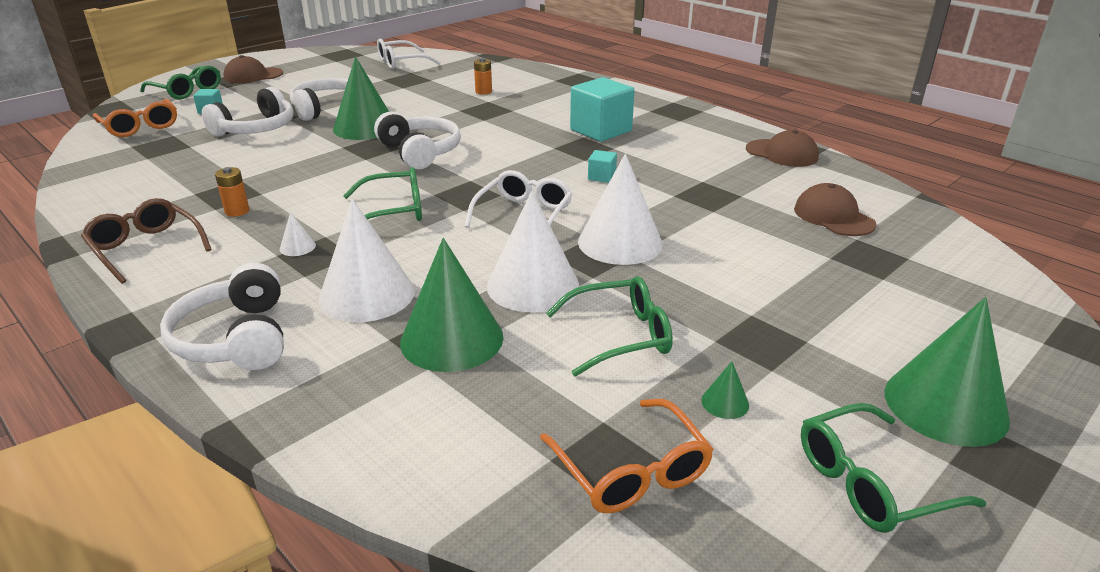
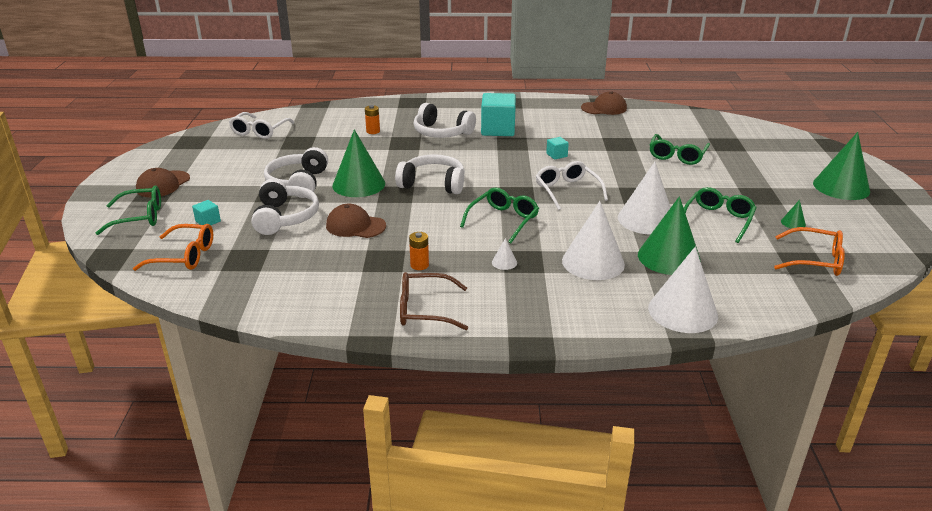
camera: 45 degrees left, 0 degrees up
white headphones [160,263,284,370] -> white headphones moved to [414,103,476,138]
white cone [578,153,663,265] -> white cone moved to [648,247,718,333]
brown cap [794,183,876,236] -> brown cap moved to [326,204,386,238]
green glasses [801,403,986,533] -> green glasses moved to [650,134,710,165]

